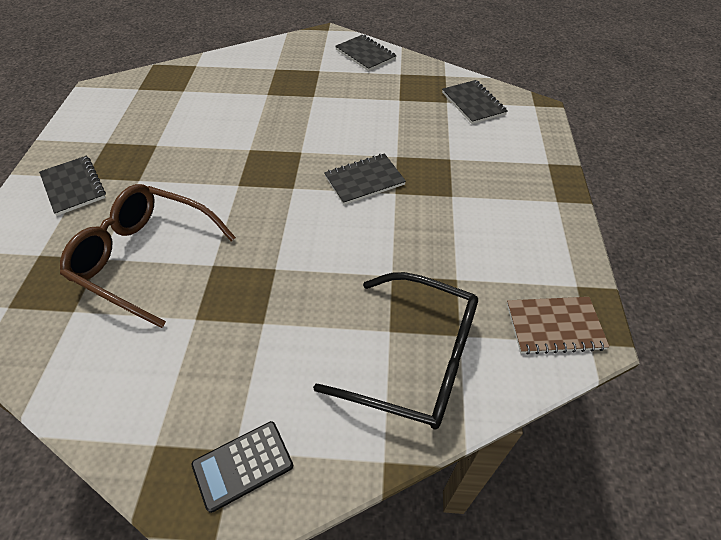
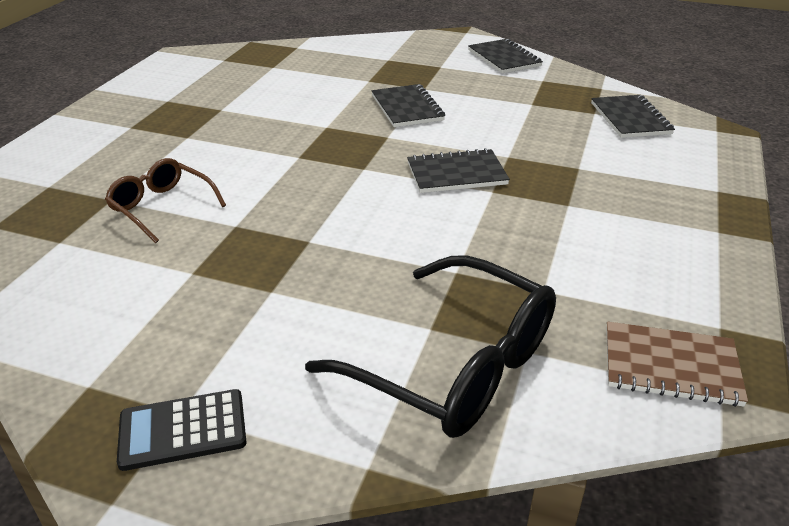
camera: 15 degrees right, 15 degrees down
black notebook [39,156,106,216] -> black notebook moved to [371,84,445,127]
brown glasses [60,184,236,328] -> brown glasses [105,158,226,243], size x0.57

